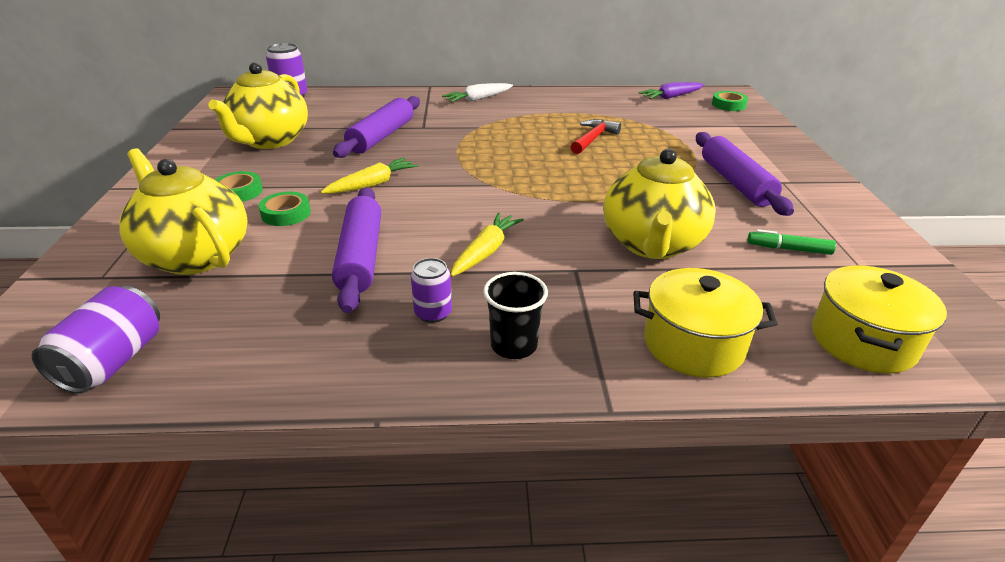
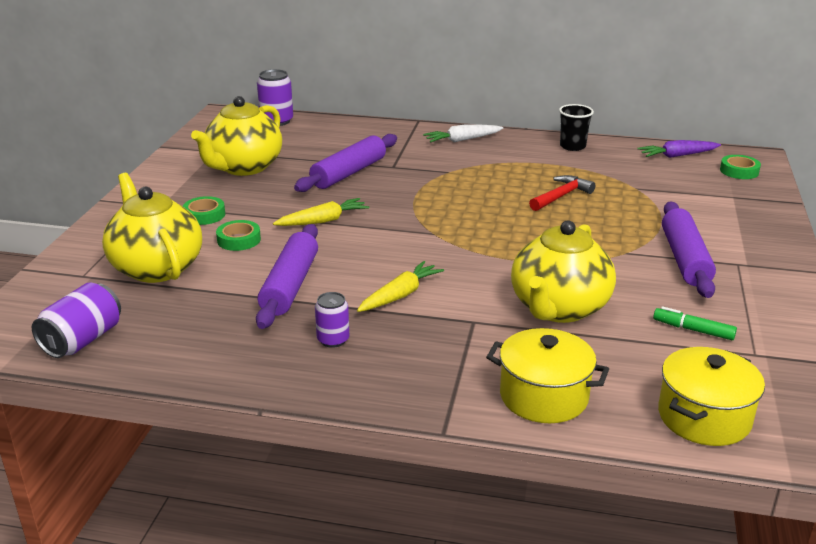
camera: 15 degrees right, 5 degrees down
black cup [483,272,548,359] -> black cup moved to [559,104,594,151]

